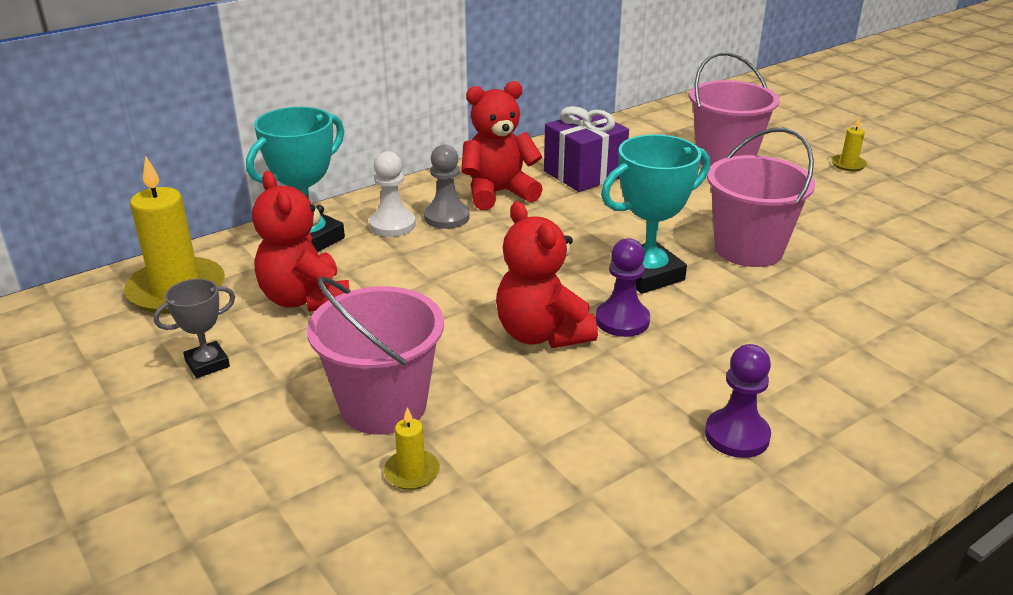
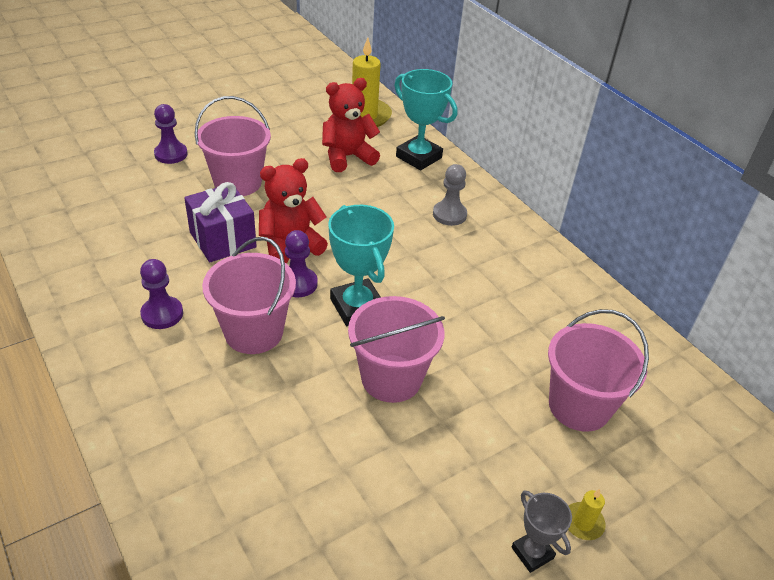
camera: 90 degrees right, 10 degrees up
grey trophy [154,279,235,378] -> grey trophy moved to [511,490,572,573]
white pawn [369,151,416,237] -> none
yellow candle [384,407,440,490] -> none
red teddy bear [461,81,543,210] -> none
purple gift [544,106,629,192] -> purple gift moved to [184,182,257,262]
none -> purple pawn [154,104,188,164]
none -> pink bucket [202,237,296,354]

